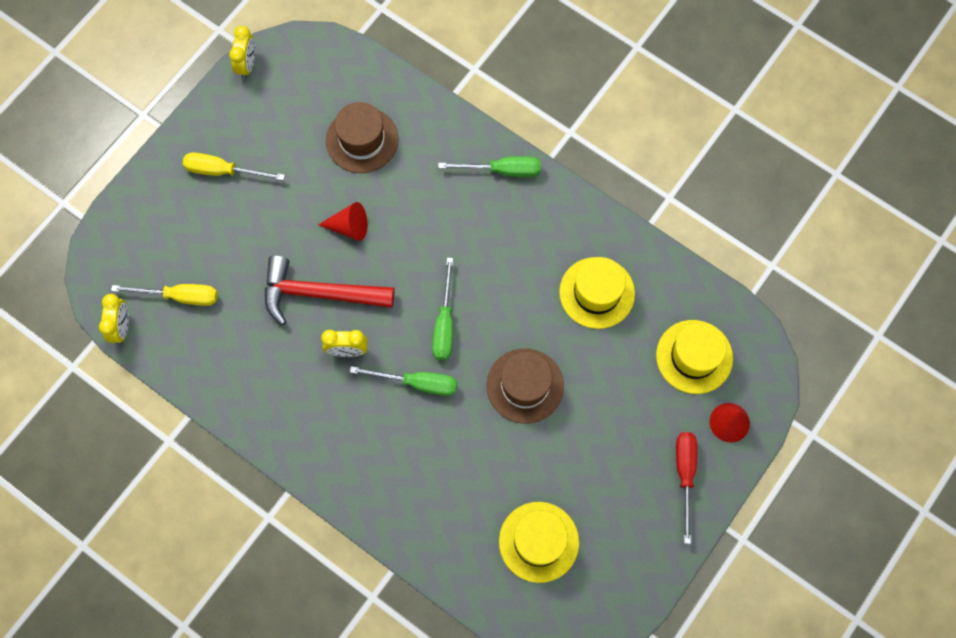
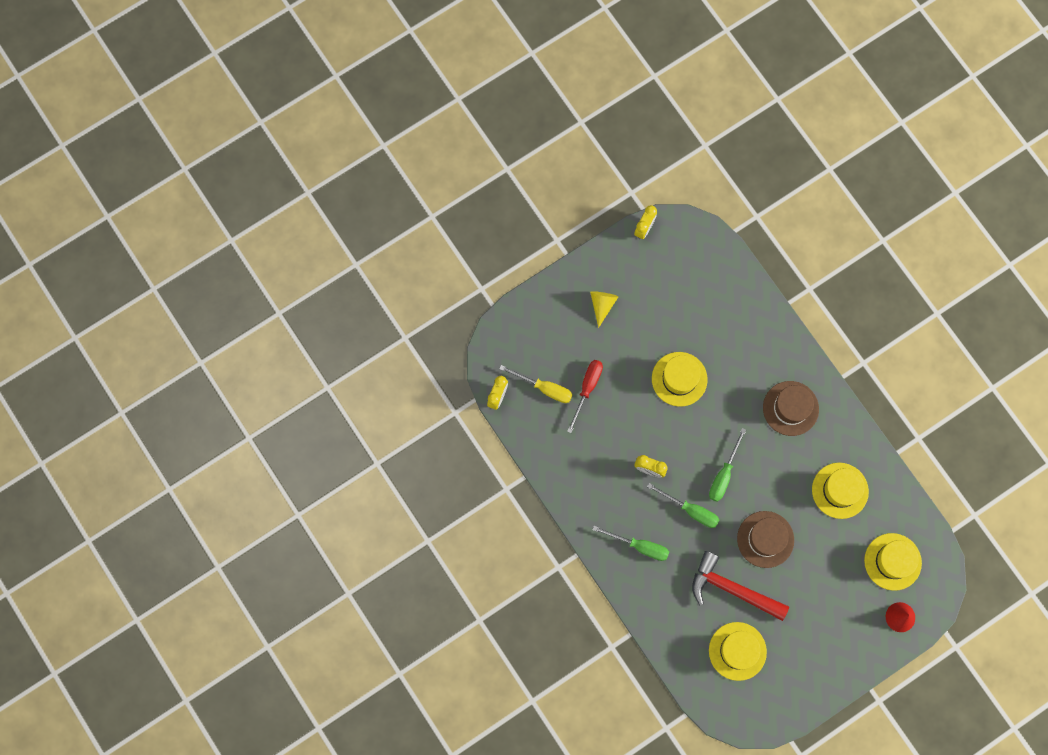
camera: 20 degrees right, 5 degrees up
yellow screwdriver [183,152,285,180] -> yellow cone [590,291,618,328]
red hammer [265,256,395,325] -> red hammer moved to [692,551,789,621]
red cone [318,202,367,241] -> yellow hat [652,352,708,407]
brown hat [326,102,398,173] -> brown hat moved to [763,381,819,436]
green screwdriver [438,156,541,177] -> green screwdriver moved to [592,526,669,561]
red screwdriver [676,432,697,544] -> red screwdriver moved to [567,360,603,433]

